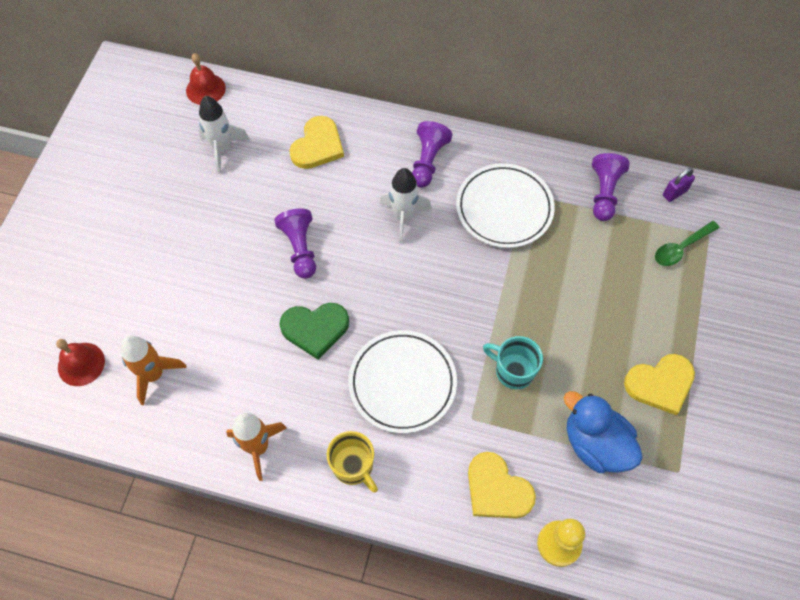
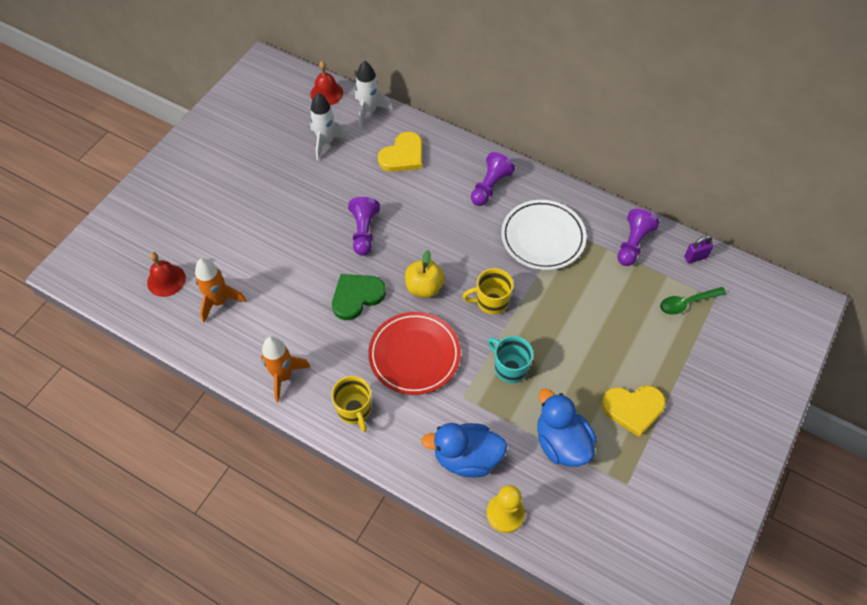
camera: 15 degrees right, 5 degrees down
green heart [279,303,349,359] -> green heart turned 135 degrees clockwise [332,274,386,320]
white plate [348,330,457,433] -> red plate [368,312,461,395]
white rocket [380,168,432,244] -> white rocket moved to [355,61,392,128]
yellow heart [468,452,536,518] -> blue duck [421,423,507,478]
none -> yellow apple [405,250,445,298]
none -> yellow mug [463,268,514,314]

